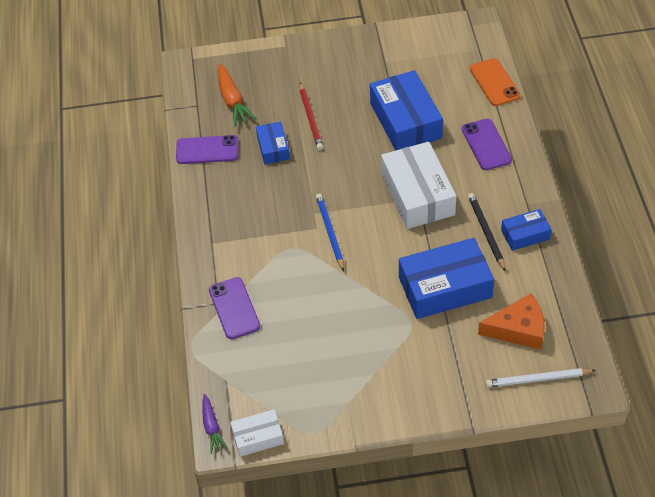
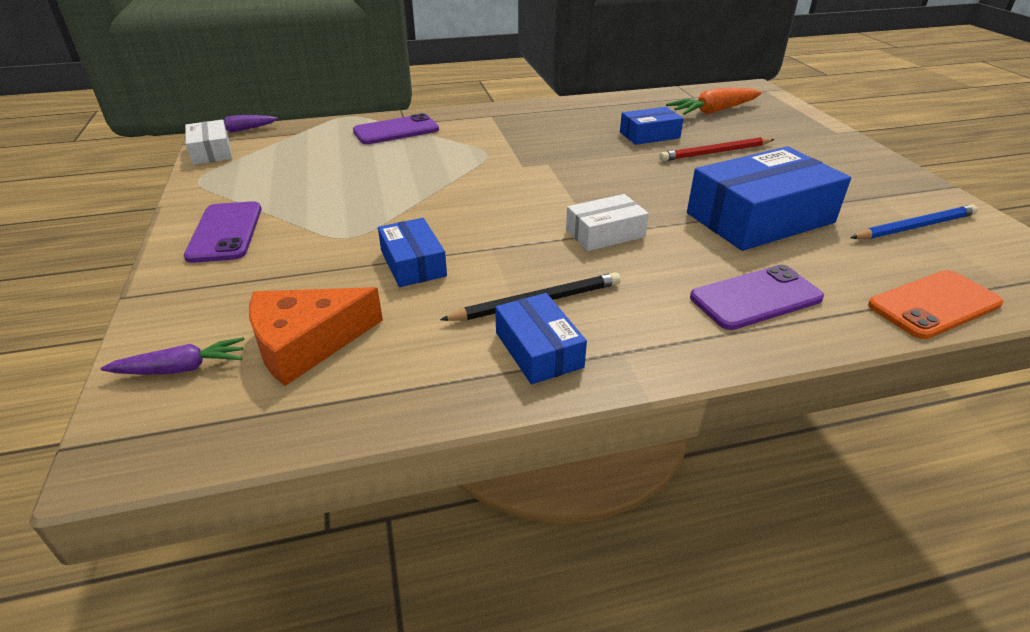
camera: 80 degrees right, 15 degrees down
purple phone [176,135,238,164] -> purple phone moved to [184,201,262,263]
blue pencil [316,193,344,271] -> blue pencil moved to [850,204,978,239]
white box [381,142,456,229] -> white box [566,194,649,251], size x0.53
blue box [399,238,494,319] -> blue box [378,218,447,287], size x0.53
orange cheese [478,293,545,350] -> orange cheese turned 75 degrees clockwise [249,287,383,386]
white pencil [486,368,596,387] -> purple carrot [100,337,245,375]

